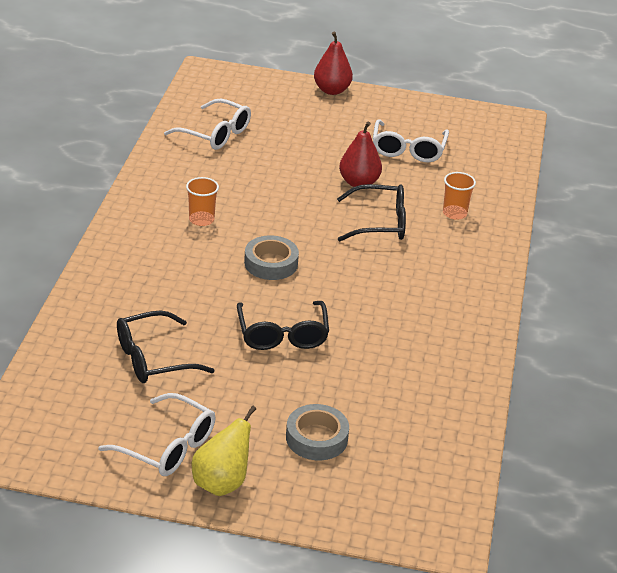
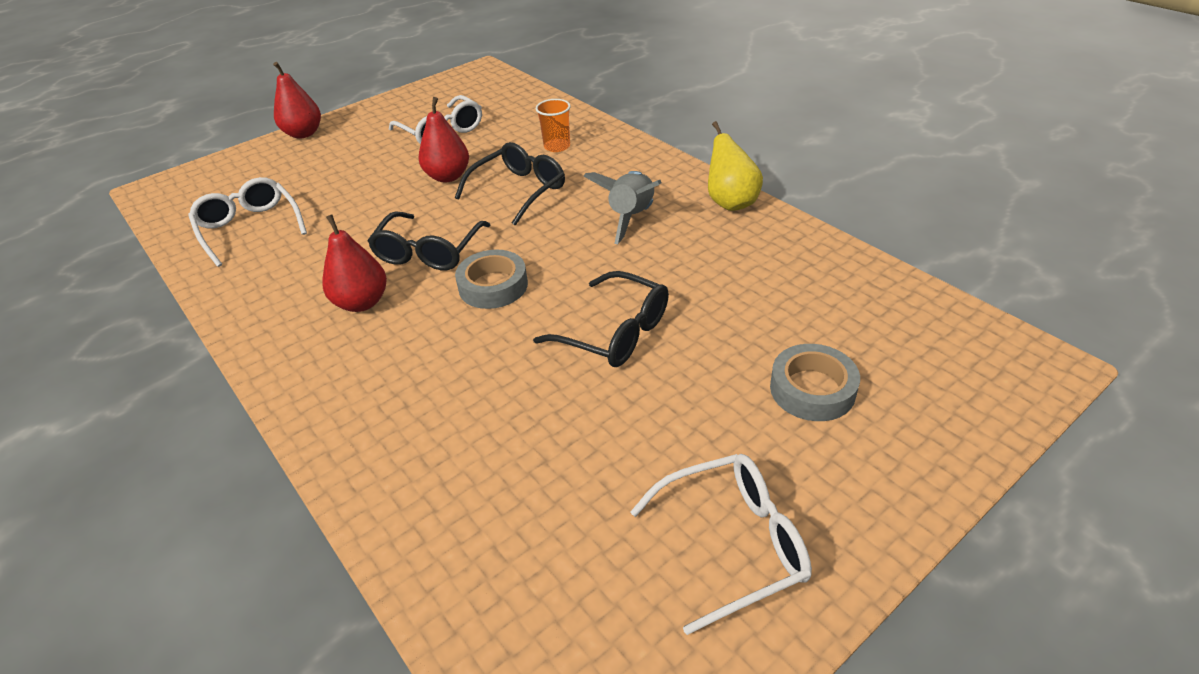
camera: 45 degrees left, 5 degrees up
black glasses [117,310,214,383] -> black glasses moved to [367,211,490,270]
white glasses [164,99,251,150] -> white glasses turned 105 degrees counterclockwise [188,177,307,267]
orange cup [186,177,219,226] -> red pear [322,214,387,312]
yellow pear [192,406,256,496] -> yellow pear moved to [708,121,763,211]
none -> grey rocket [584,171,661,244]

